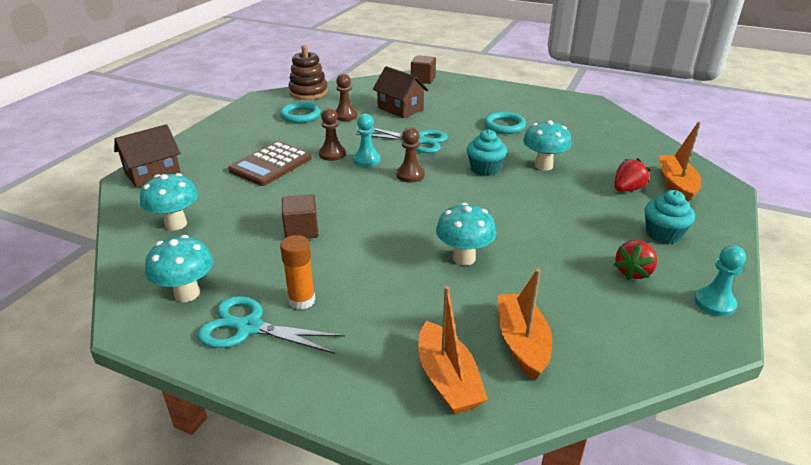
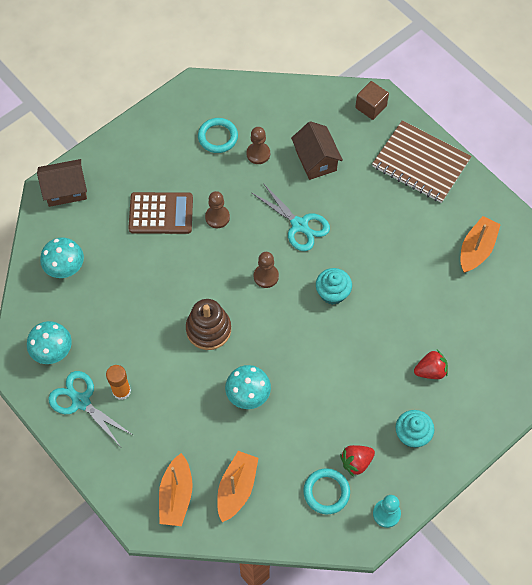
camera: 25 degrees right, 30 degrees up
brown calculator [228,141,312,186] -> brown calculator turned 150 degrees counterclockwise [129,192,193,234]
brown cube [282,194,319,239] -> none
brown stacking toy [288,45,328,100] -> brown stacking toy moved to [186,299,231,350]
turquoise pawn [353,114,381,167] -> none
turquoise ring [484,112,526,134] -> turquoise ring moved to [303,468,350,514]
turquoise mushroom [523,120,572,171] -> none
orange boat [659,122,701,202] -> orange boat moved to [461,216,501,273]
none -> brown notebook [372,120,472,203]

